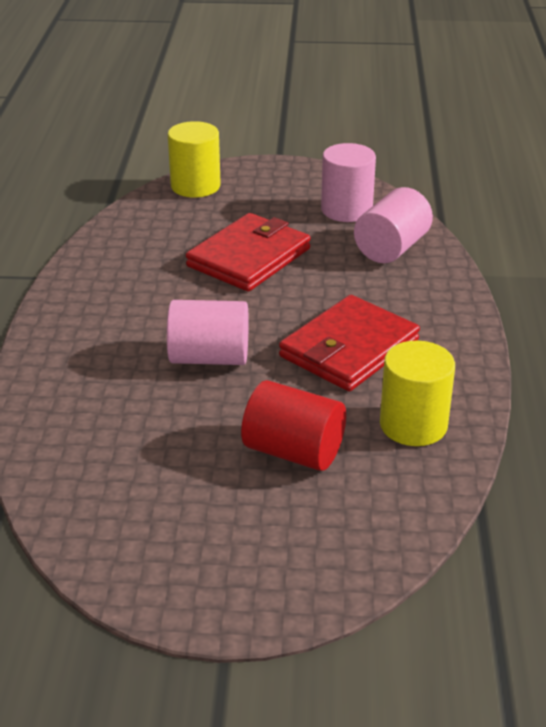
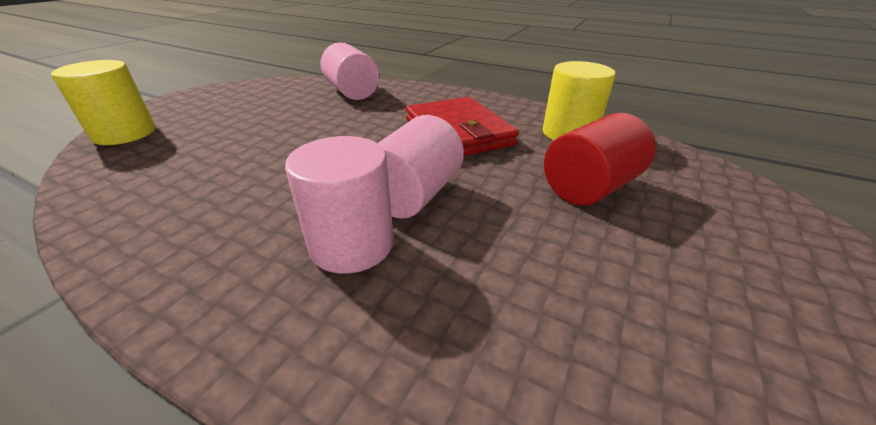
camera: 65 degrees left, 0 degrees up
red wallet [186,213,311,292] -> none
pink cylinder [321,143,376,222] -> pink cylinder moved to [285,136,394,274]

